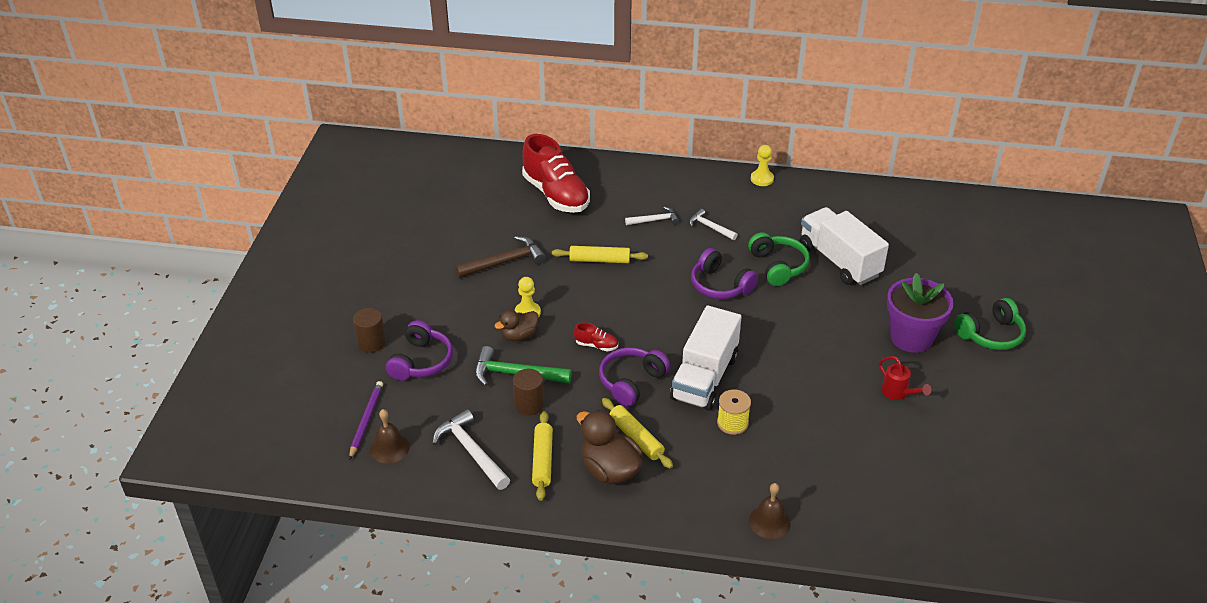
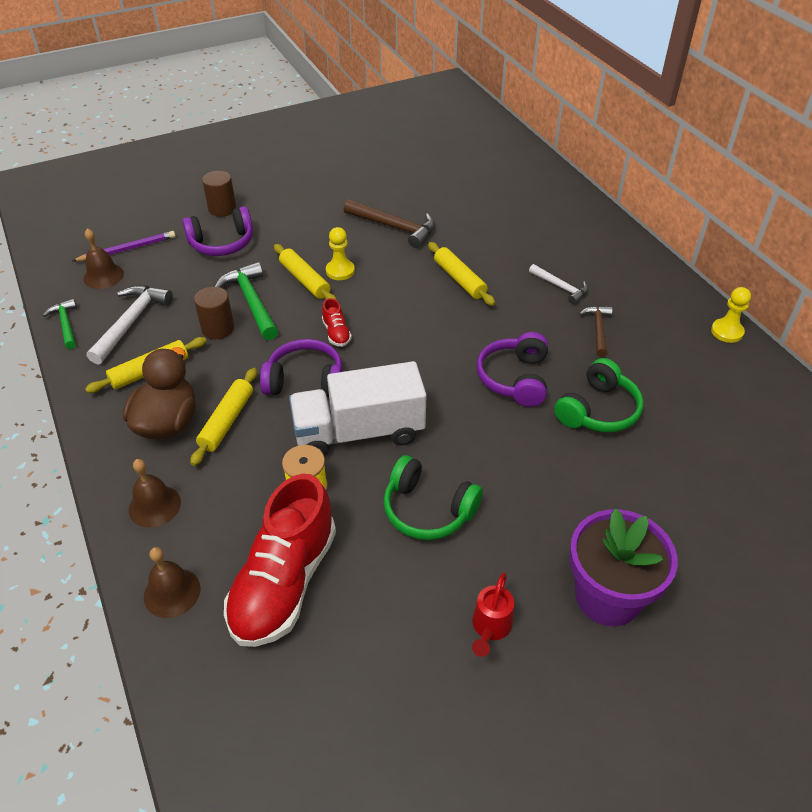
camera: 55 degrees right, 5 degrees up
brown duck [494,310,539,341] -> yellow rolling pin [274,244,337,300]
red shoe [522,134,590,213] -> red shoe moved to [224,474,336,647]
white hammer [689,209,738,240] -> brown hammer [579,306,613,357]
white truck [800,207,889,285] -> none
green headphones [954,298,1026,350] -> green headphones moved to [383,455,483,540]
none -> green hammer [43,299,77,349]
none -> brown bell [129,459,181,528]

